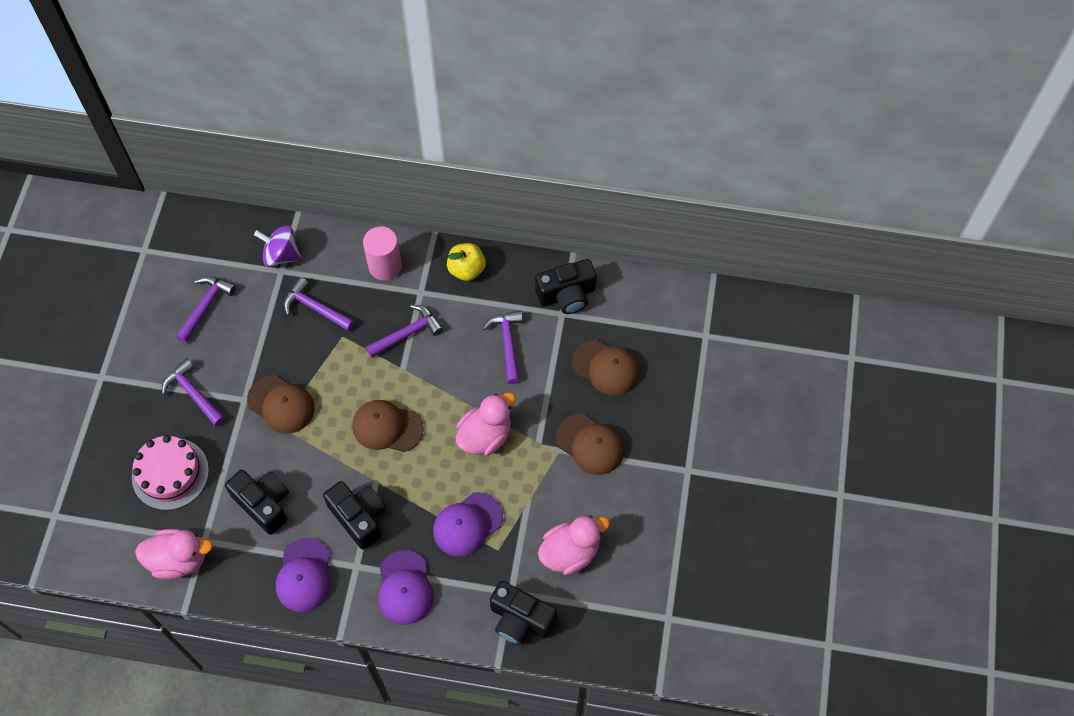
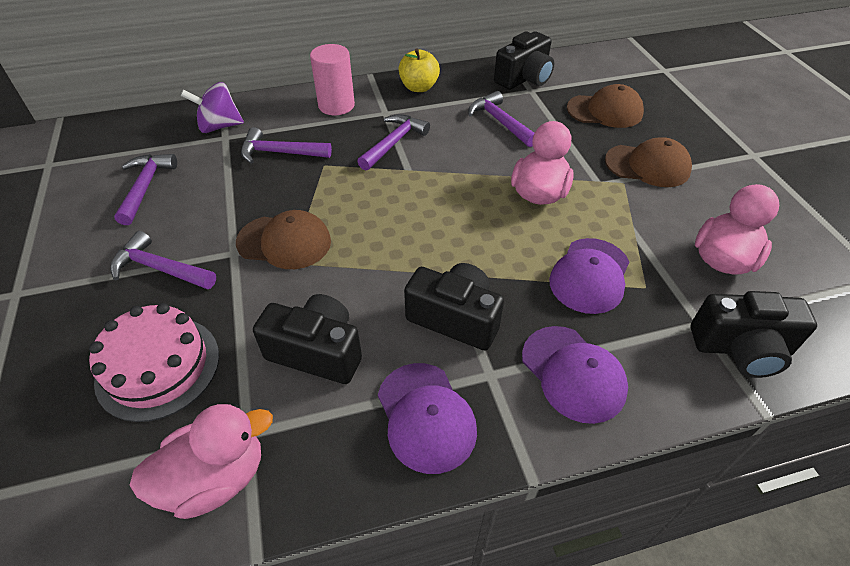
camera: 25 degrees left, 15 degrees down
brown cap [352,400,424,452] -> none

